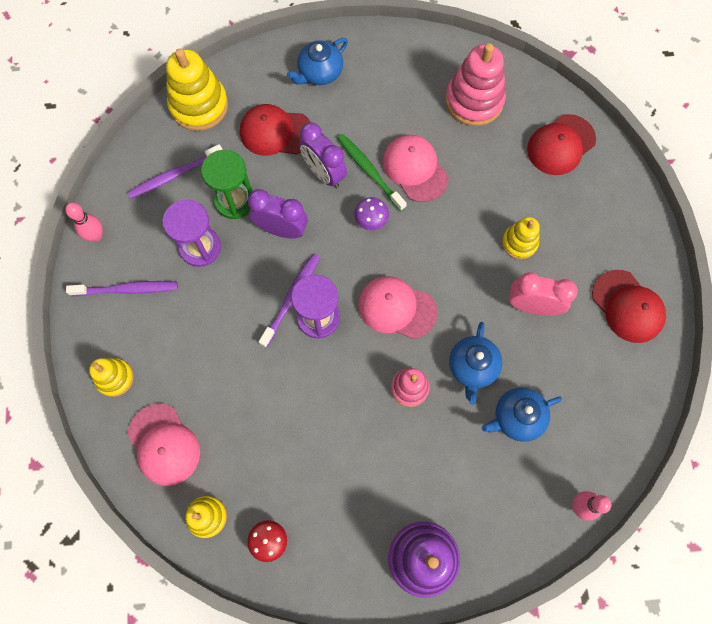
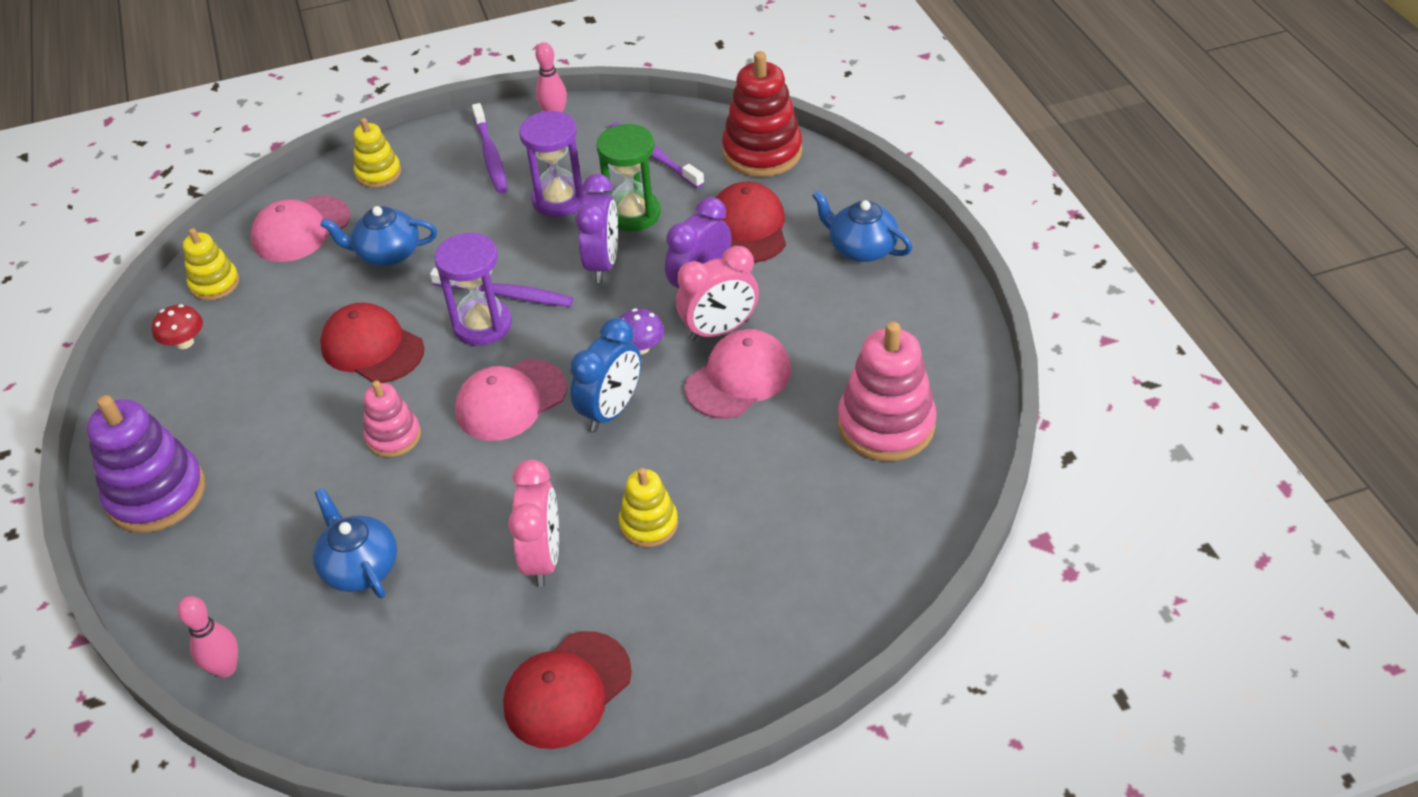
camera: 80 degrees right, 25 degrees down
yellow stacking toy [166,48,228,131] -> red stacking toy [722,51,802,177]
green toothbrush [337,134,407,211] -> pink clock [676,246,759,341]
pink cap [358,276,437,339] -> pink cap turned 135 degrees counterclockwise [455,359,567,441]
blue teapot [449,322,502,405] -> blue teapot moved to [320,206,437,266]
red cap [527,114,596,175] -> red cap moved to [320,302,425,383]
none -> blue clock [570,318,641,432]

